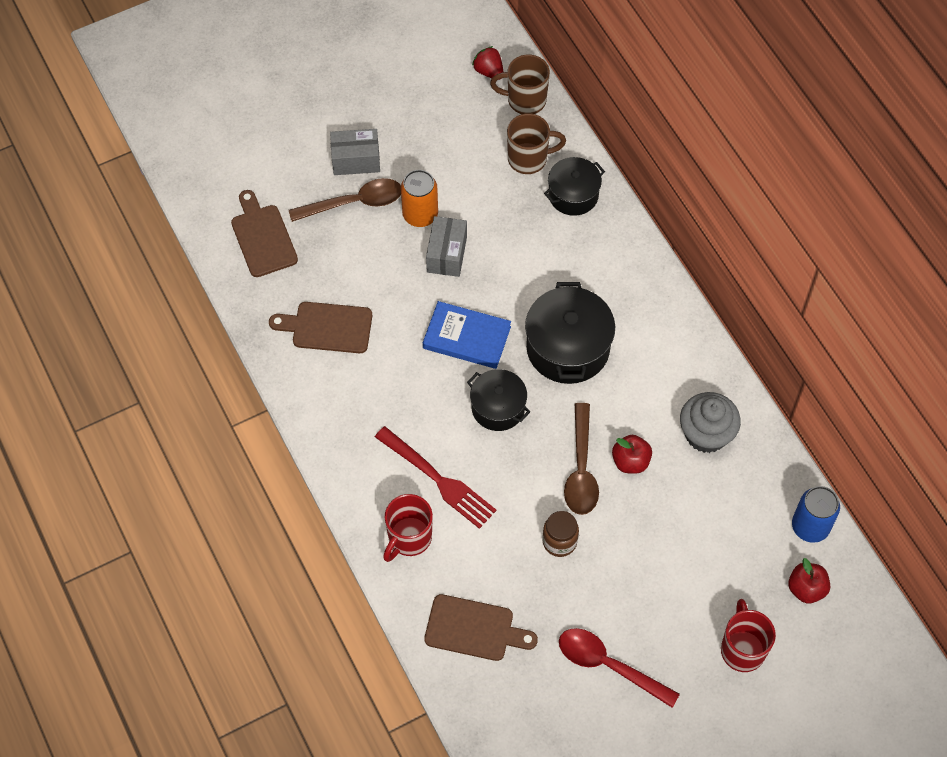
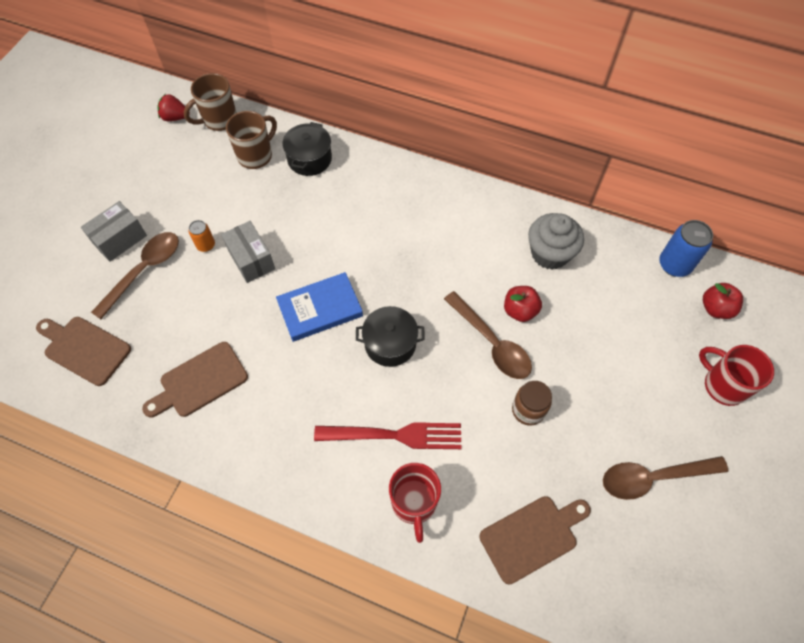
camera: 40 degrees left, 0 degrees up
orange can [401,170,438,227] -> orange can [189,220,215,252], size x0.57
black pot [525,282,615,384] -> none
red spoon [559,628,680,708] -> brown spoon [603,456,728,500]

